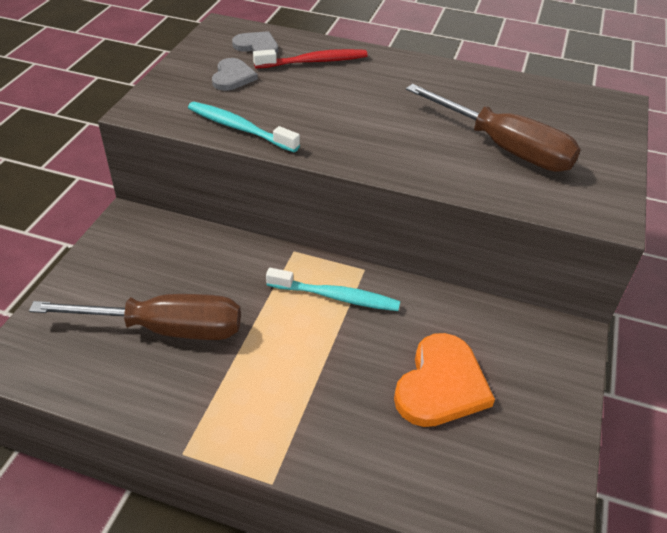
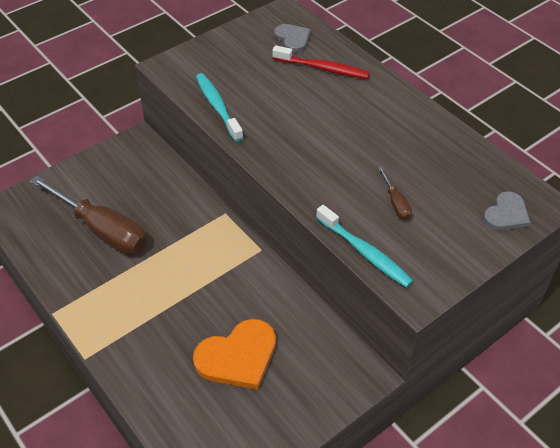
camera: 35 degrees right, 5 degrees up
grey heart [212,58,258,91] -> grey heart moved to [483,191,531,230]
turquoise toothbrush [266,268,400,311] -> turquoise toothbrush moved to [316,205,413,288]
brown screwdriver [406,84,581,172] -> brown screwdriver [378,166,412,220], size x0.43

